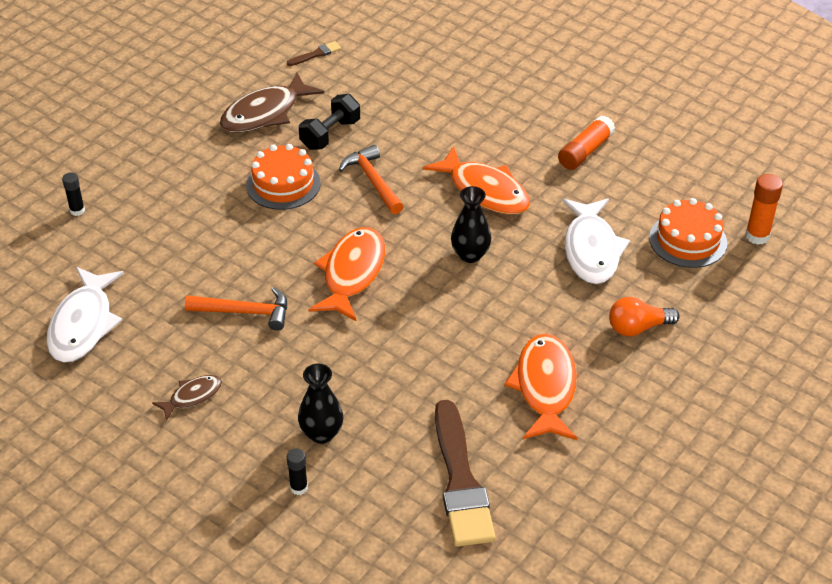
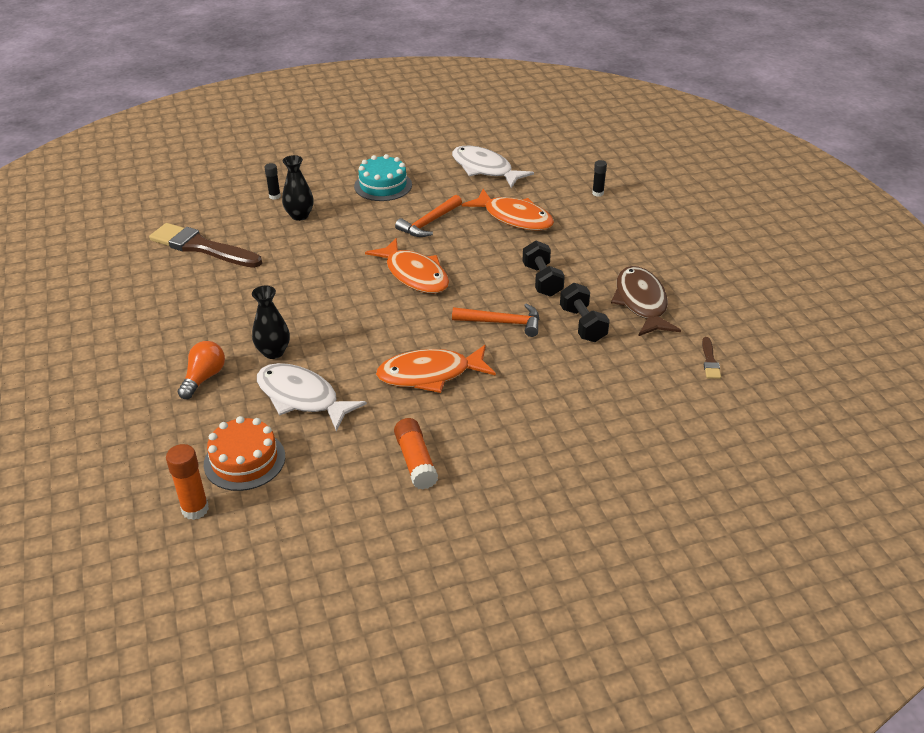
camera: 125 degrees right, 5 degrees down
brown fish [152,375,222,421] -> turquoise cake [354,154,412,201]
orange cake [246,144,321,210] -> black dumbbell [522,241,565,297]
black vase [451,186,491,263] -> black vase moved to [252,286,290,359]
orange fish [504,334,577,440] -> orange fish moved to [462,189,554,231]

